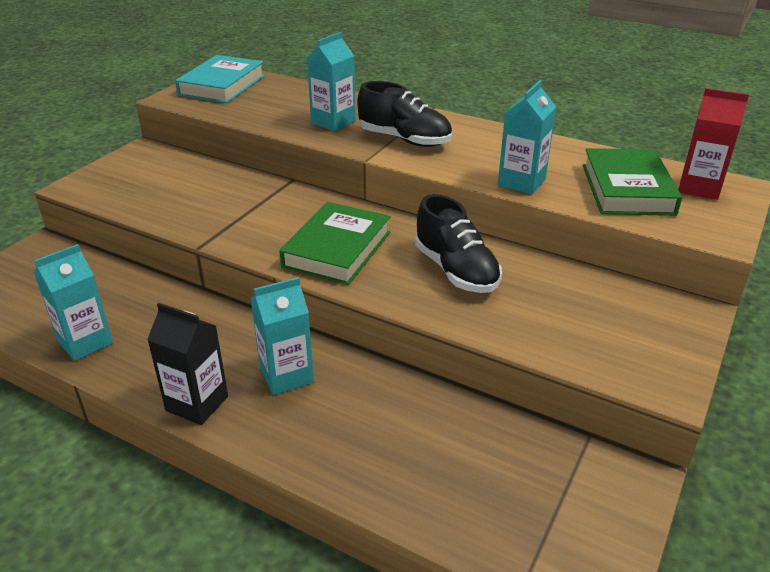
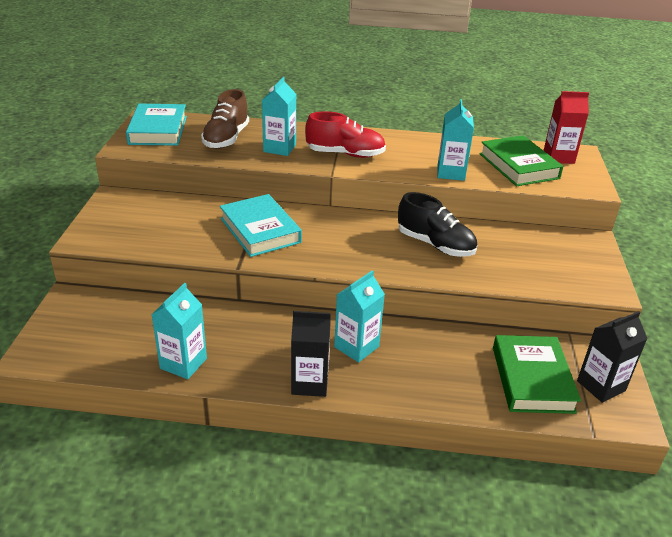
camera: 25 degrees left, 0 degrees up
green book [279,202,390,285] -> green book moved to [493,335,581,414]
black shoe [357,81,452,147] -> red shoe [305,111,386,158]
none -> brown shoe [201,89,249,149]
none -> turquoise book [220,194,302,257]
none -> black carton [577,311,648,403]

